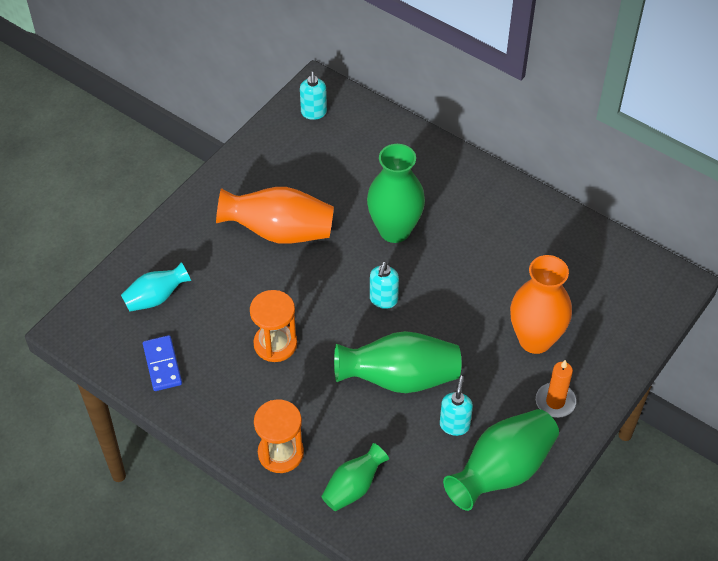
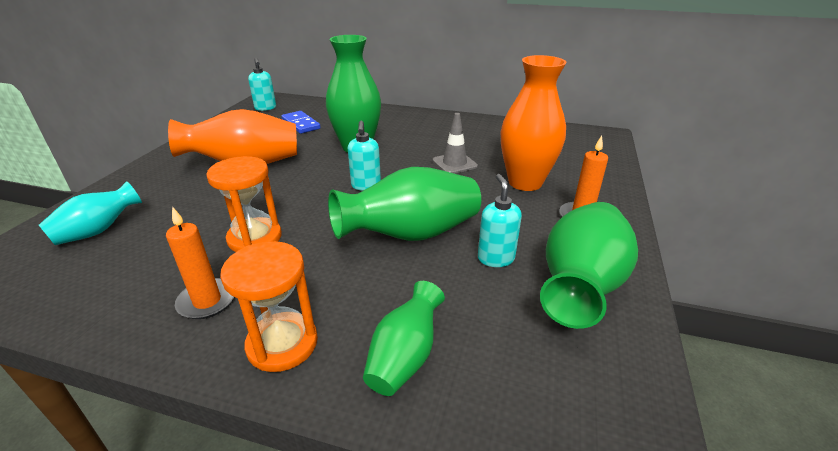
camera: 20 degrees left, 20 degrees down
blue domino [143,335,182,391] -> blue domino moved to [281,111,320,134]
none -> orange candle [166,207,234,319]
none -> grey traffic cone [432,113,478,174]

